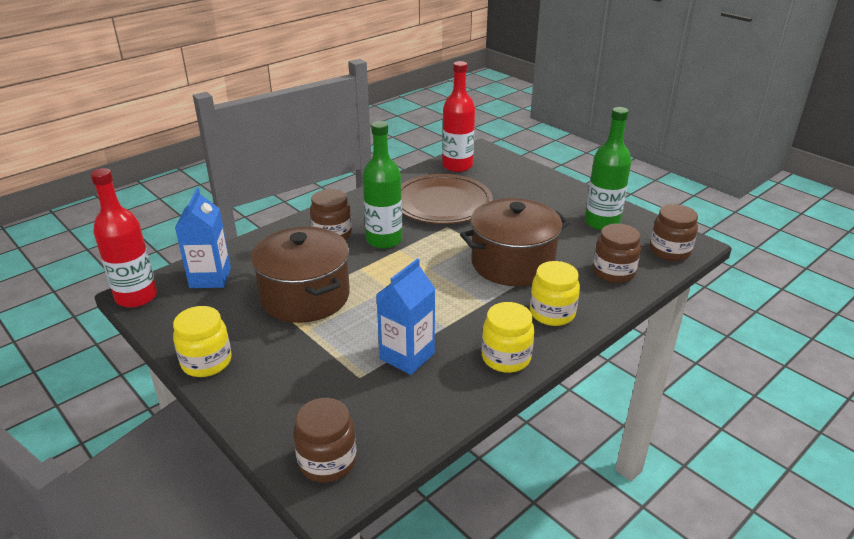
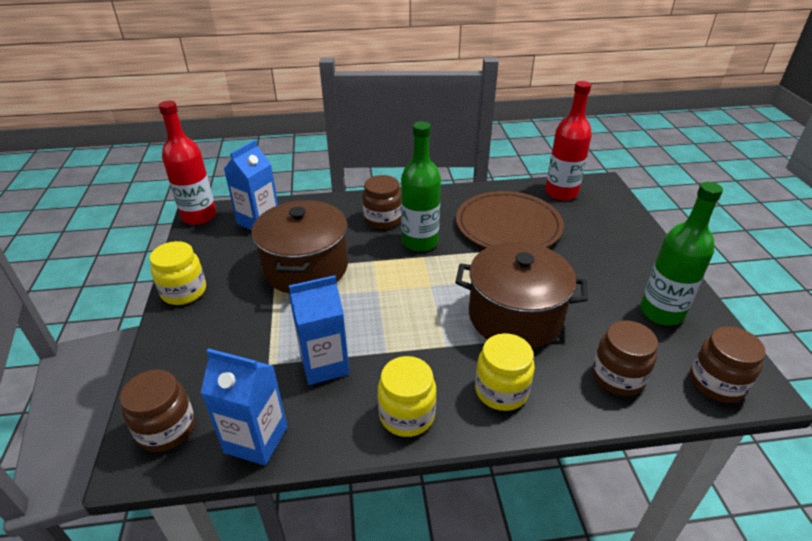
camera: 35 degrees right, 5 degrees up
none -> blue carton [201,348,288,466]

